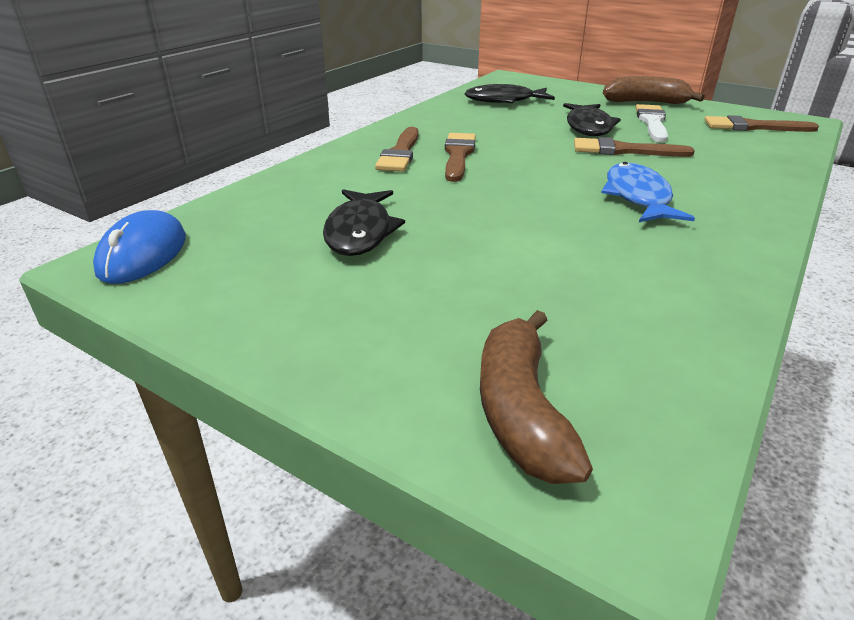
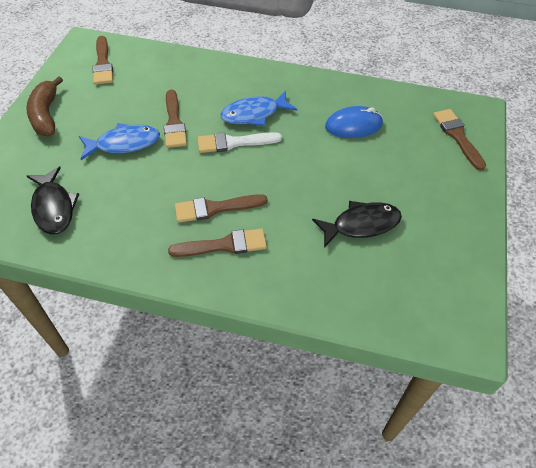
camera: 110 degrees left, 20 degrees up
blue mouse [93,210,186,284] -> blue mouse moved to [325,106,383,138]
brown banana [480,310,593,484] -> brown brush [433,109,486,171]
black fish [563,103,621,136] -> blue fish [79,123,160,160]
white brush [636,104,668,142] -> white brush moved to [198,132,282,153]

